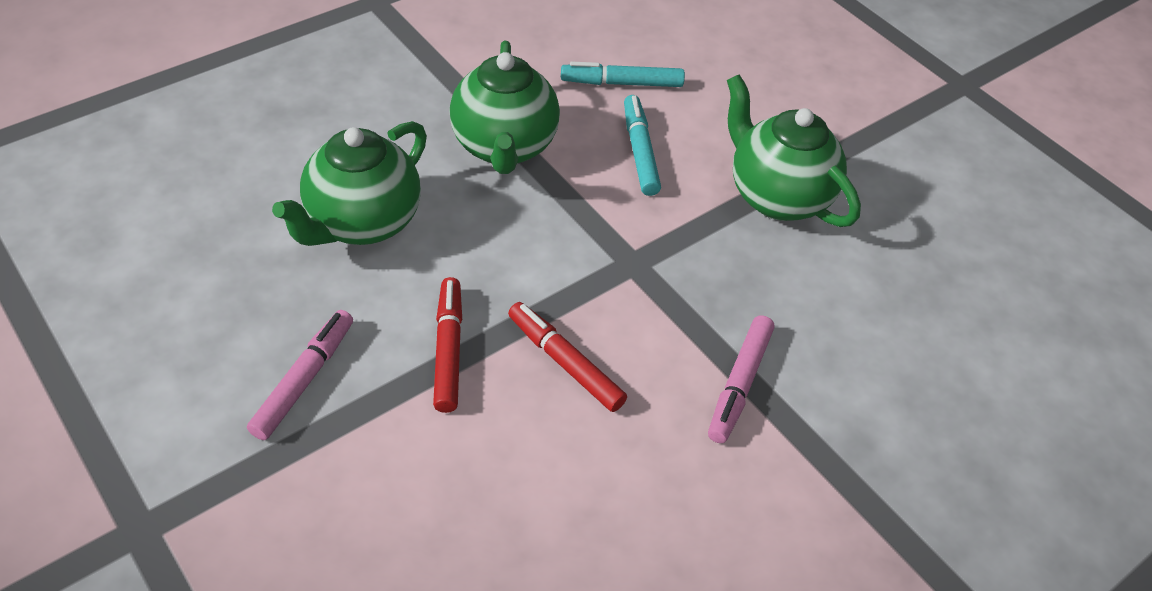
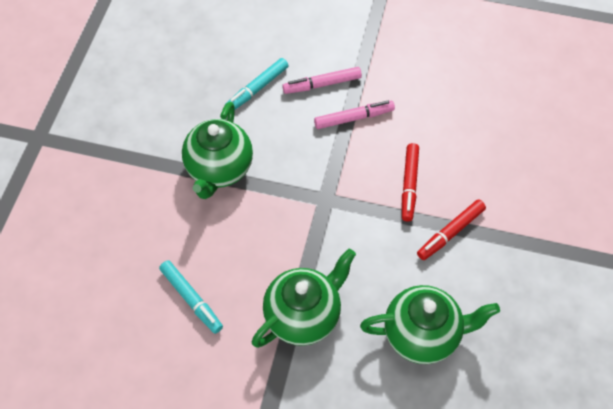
camera: 125 degrees left, 10 degrees up
pink marker [247,310,353,440] -> pink marker moved to [282,67,362,94]
turquoise marker [624,95,661,196] -> turquoise marker moved to [227,58,289,109]

